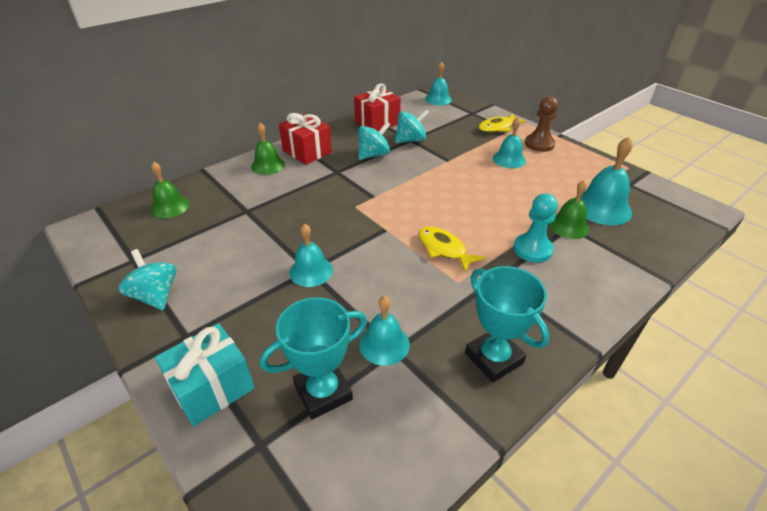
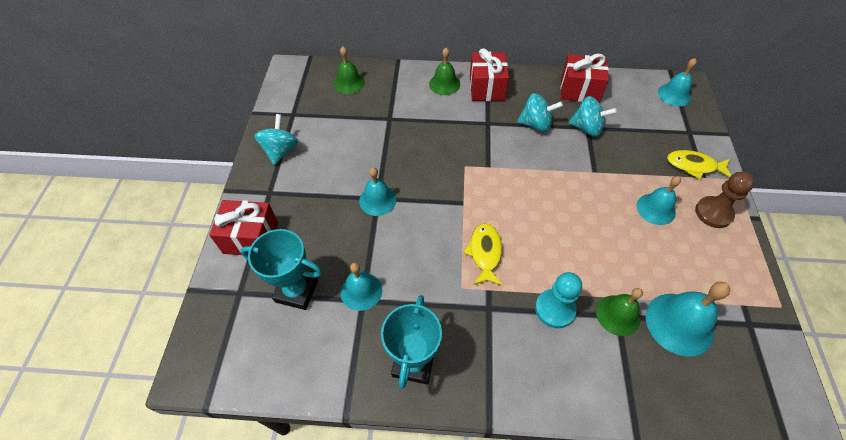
camera: 45 degrees right, 15 degrees up
turquoise gift [155,323,255,426] -> red gift [209,200,278,255]

